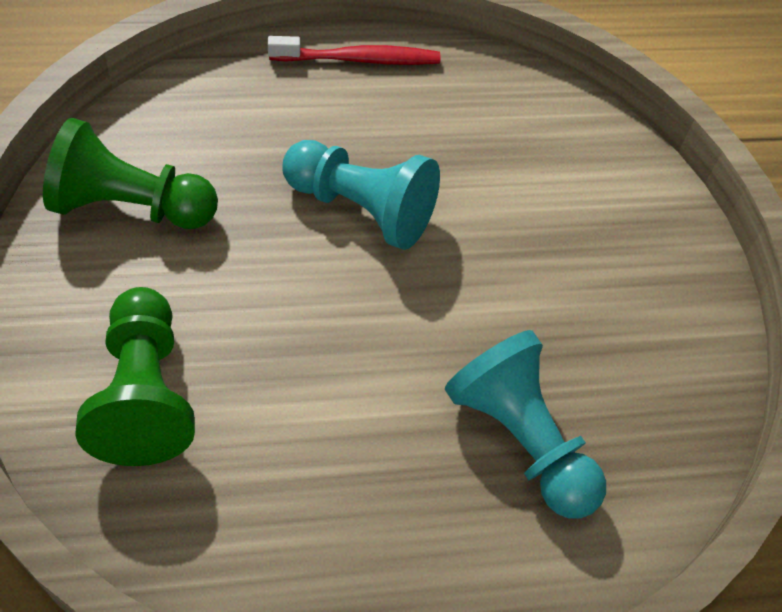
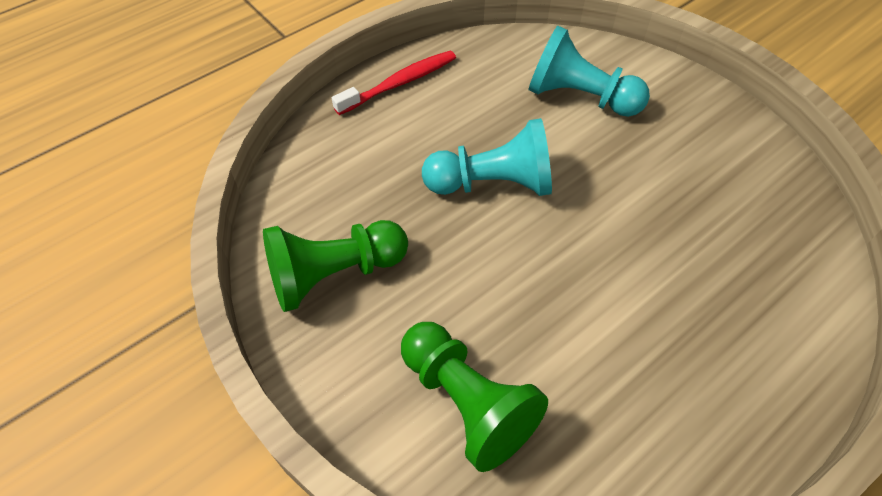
camera: 25 degrees left, 0 degrees up
turquoise pawn [445,330,606,518] -> turquoise pawn moved to [529,26,650,117]

